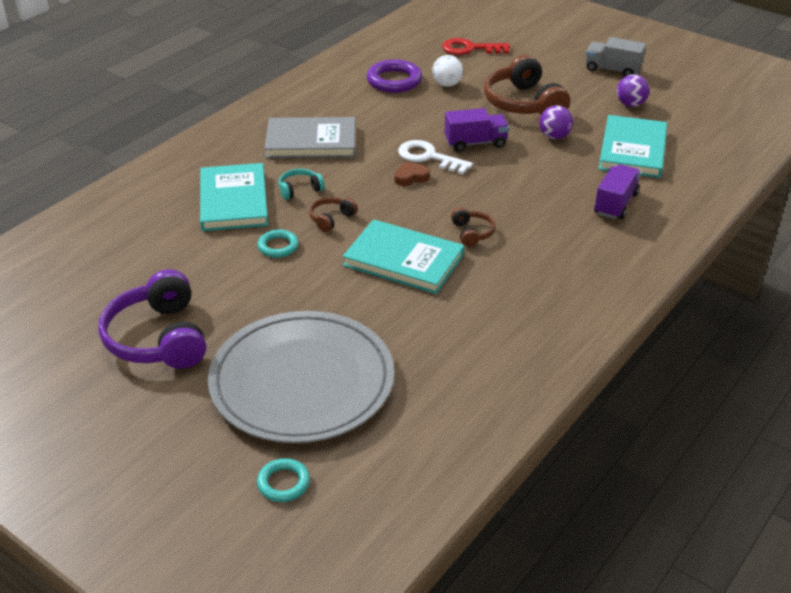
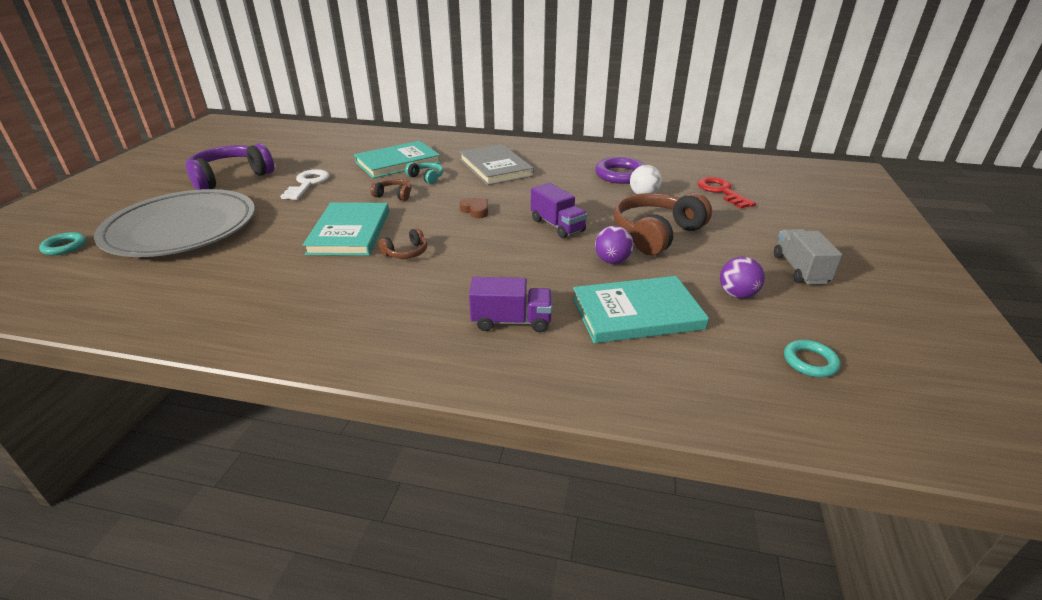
camera: 65 degrees right, 5 degrees down
turquoise ring [257,229,299,258] -> turquoise ring moved to [784,340,841,377]
white key [398,140,473,175] -> white key moved to [280,169,329,200]

